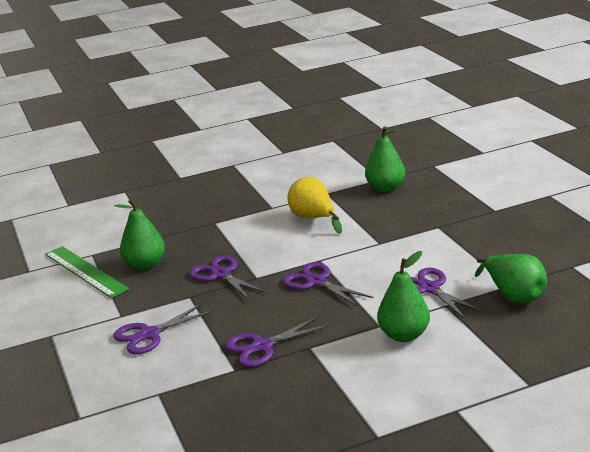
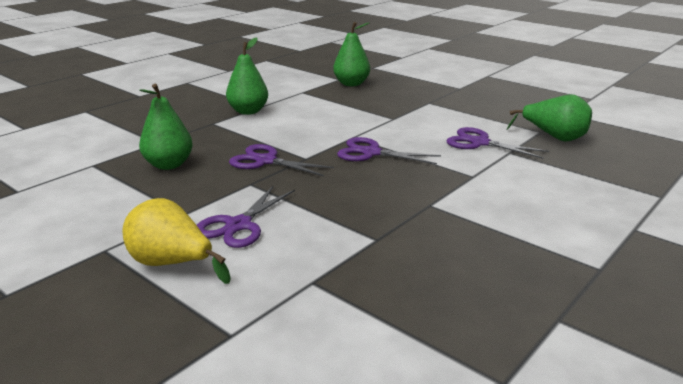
camera: 30 degrees left, 0 degrees up
green ruler [45,246,129,298] -> none
purple scissors [225,316,331,367] -> none
yellow pear [288,177,342,234] -> yellow pear moved to [122,198,231,284]
green pear [377,251,430,342] -> green pear moved to [226,37,268,115]

